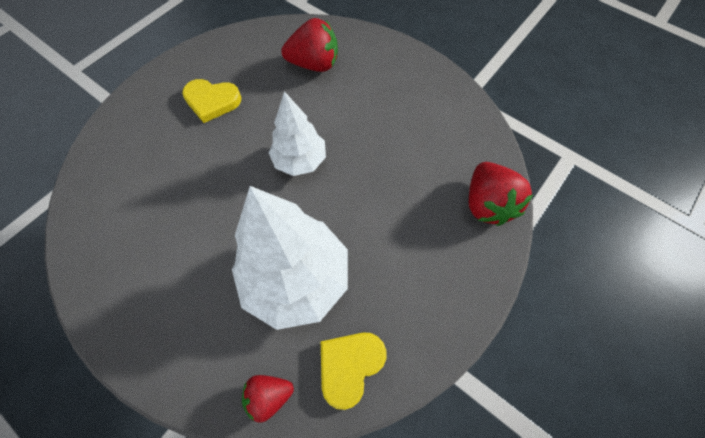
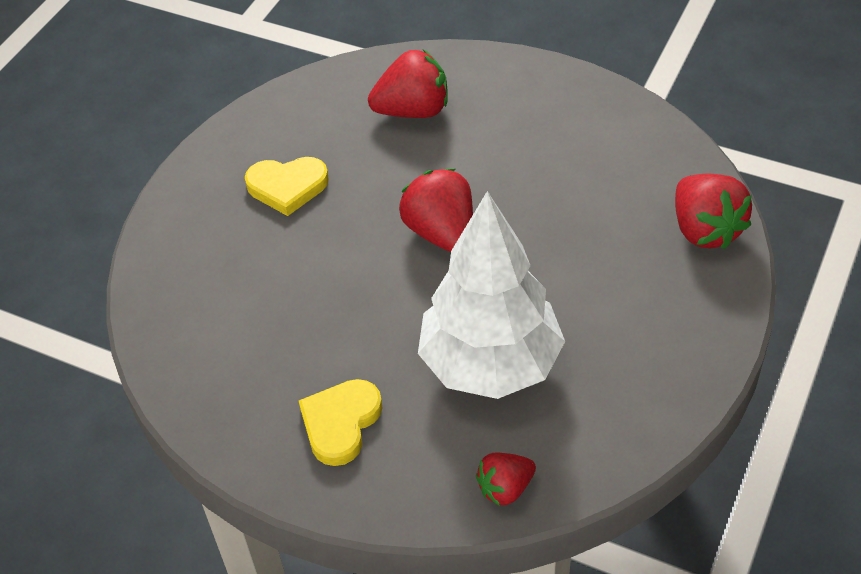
camera: 10 degrees left, 15 degrees down
white tree [269,91,326,176] -> red strawberry [399,169,473,252]
yellow heart [321,332,386,410] -> yellow heart moved to [299,379,382,466]

